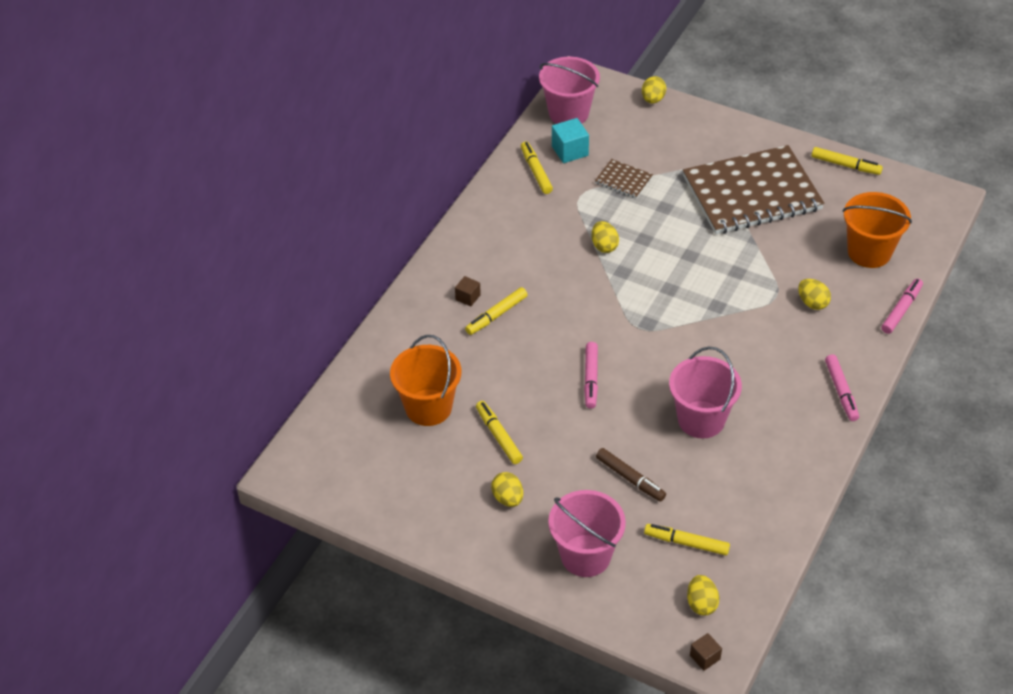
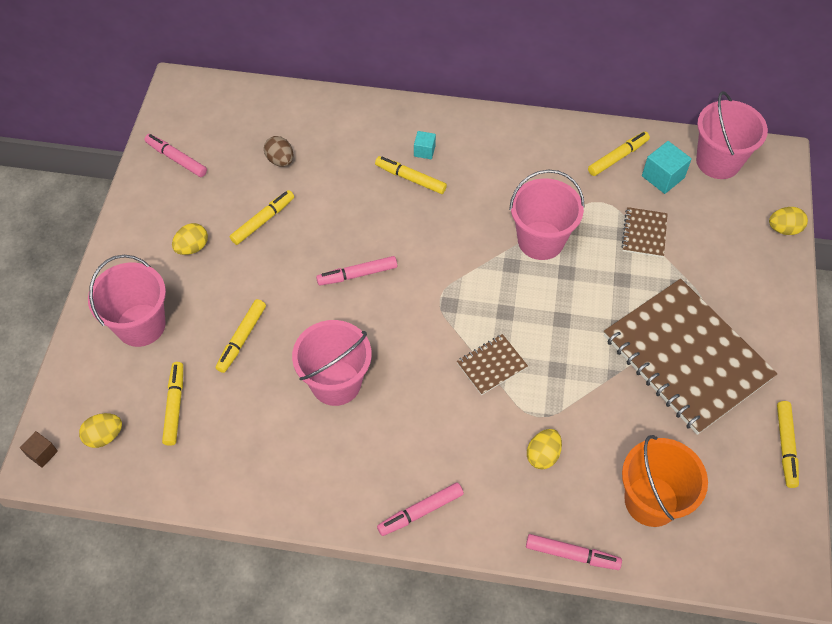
camera: 70 degrees right, 10 degrees up
orange bucket [390,335,461,426] -> brown egg [264,136,293,167]
brown cube [455,276,481,306] -> turquoise cube [414,131,436,159]
yellow egg [592,221,619,253] -> pink bucket [509,170,585,260]
brown marker [596,448,666,502] -> yellow marker [216,299,266,373]
none -> pink marker [144,134,207,177]
none -> brown notebook [457,334,528,395]

